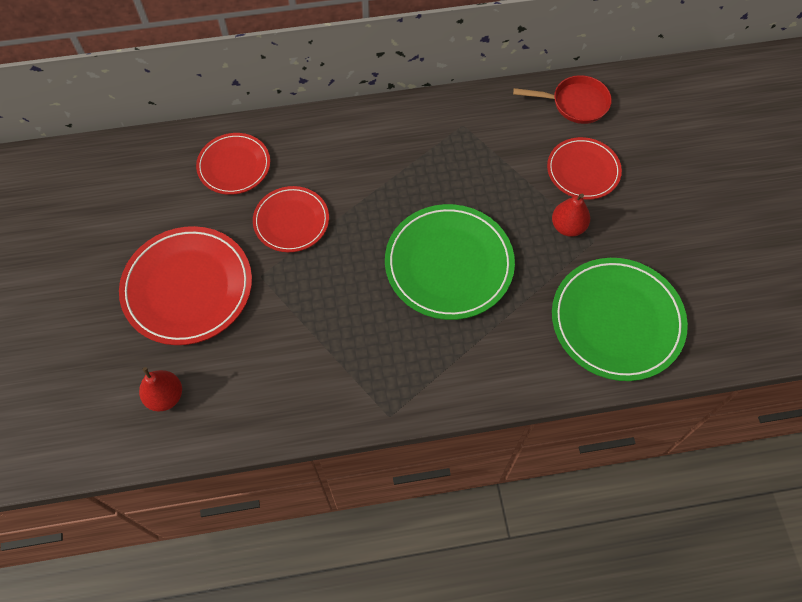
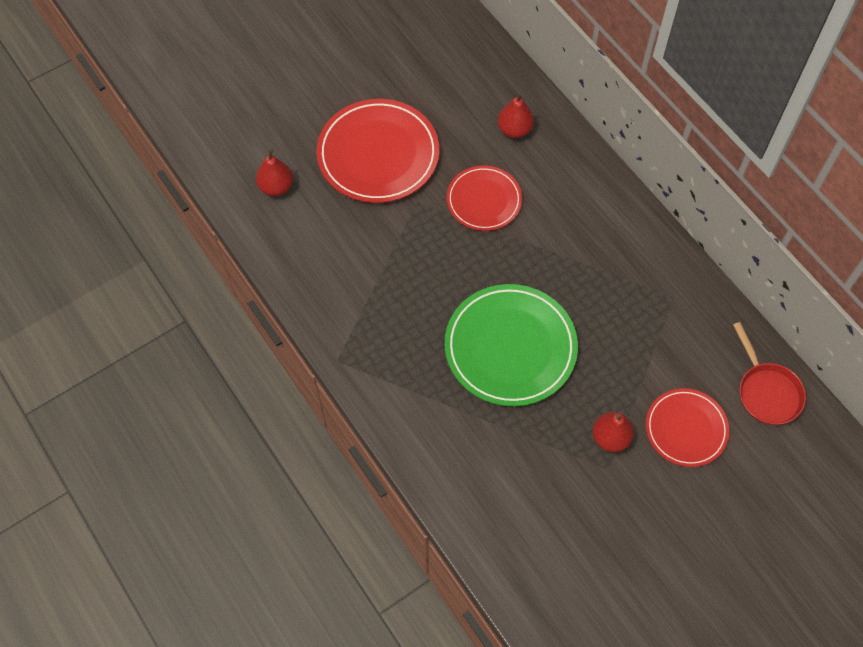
camera: 65 degrees right, 0 degrees up
red plate [196,133,270,195] -> red pear [498,93,534,138]
green plate [552,258,688,381] -> none

